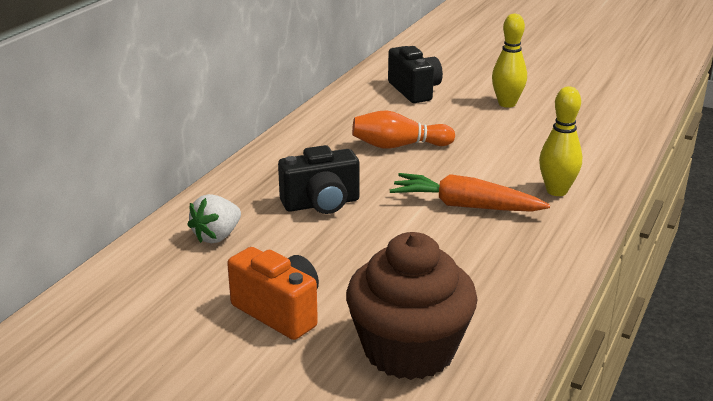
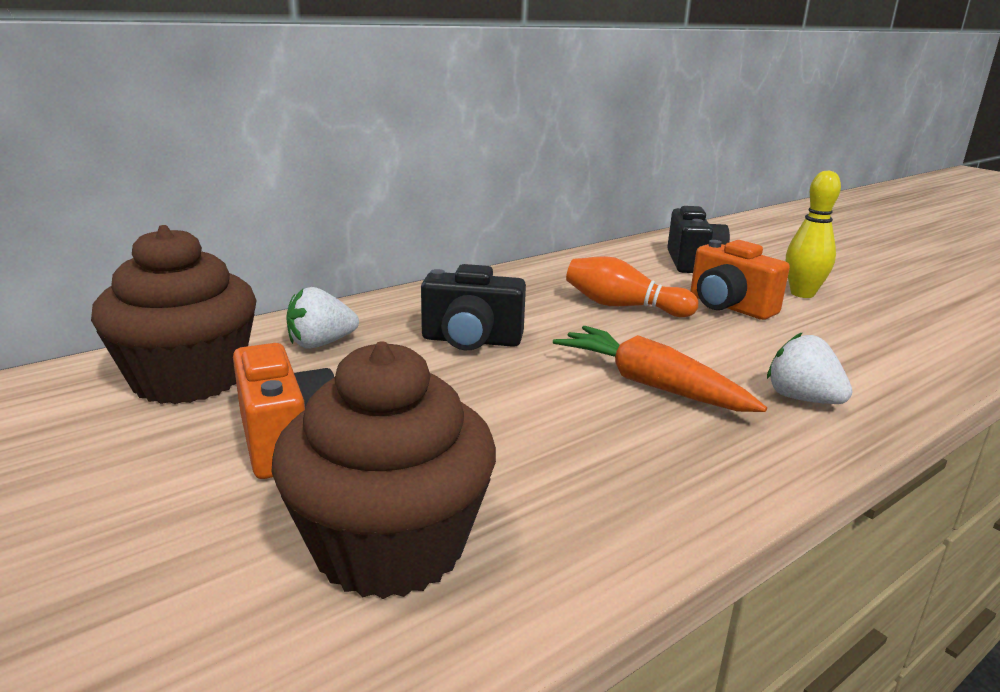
camera: 25 degrees right, 5 degrees down
yellow bowling pin [539,87,582,196] -> white strawberry [767,332,852,404]
none -> brown cupcake [91,225,257,404]
none -> orange camera [690,240,790,320]

